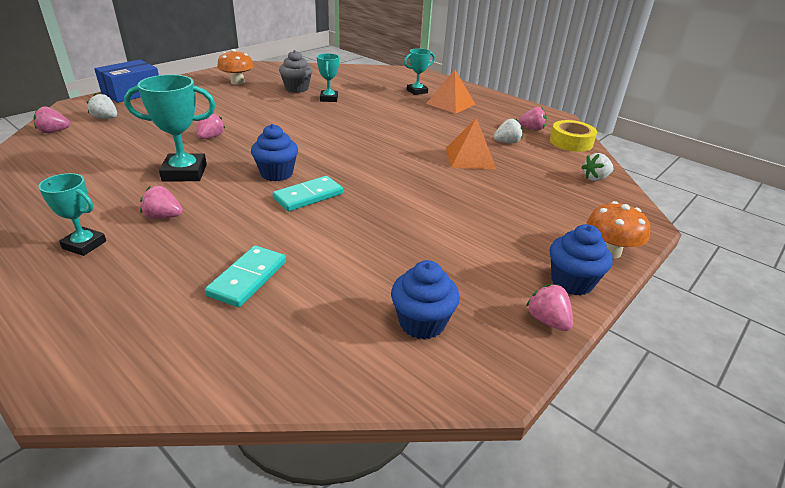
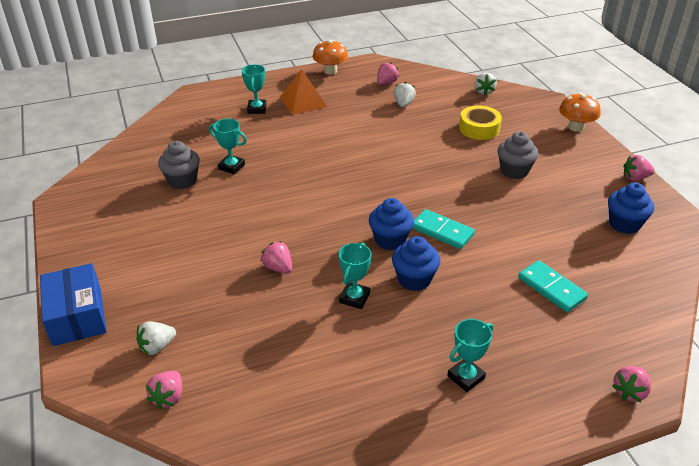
camera: 60 degrees left, 5 degrees up
turquoise trophy [124,75,215,182] -> turquoise trophy [339,243,371,309], size x0.62
pink strawberry [140,186,183,219] -> pink strawberry moved to [612,366,651,402]
orange mushroom [217,49,254,85] -> orange mushroom moved to [313,40,348,75]
turquoise domino [273,176,343,211] -> turquoise domino turned 45 degrees counterclockwise [412,209,475,249]
orange pyramid [446,118,496,169] -> none
yellow tape [550,120,597,152] -> yellow tape moved to [459,106,502,140]
blue cupcake [550,224,612,296] -> blue cupcake moved to [392,236,440,291]
none -> grey cupcake [497,131,538,179]

